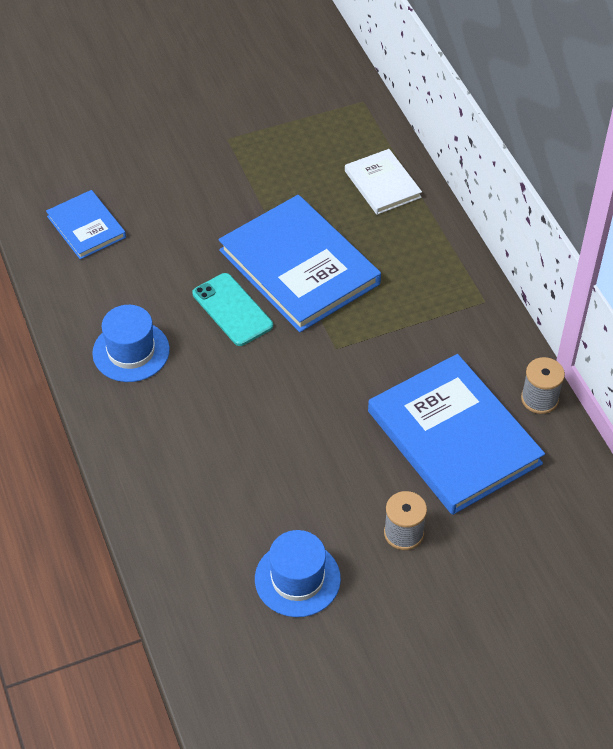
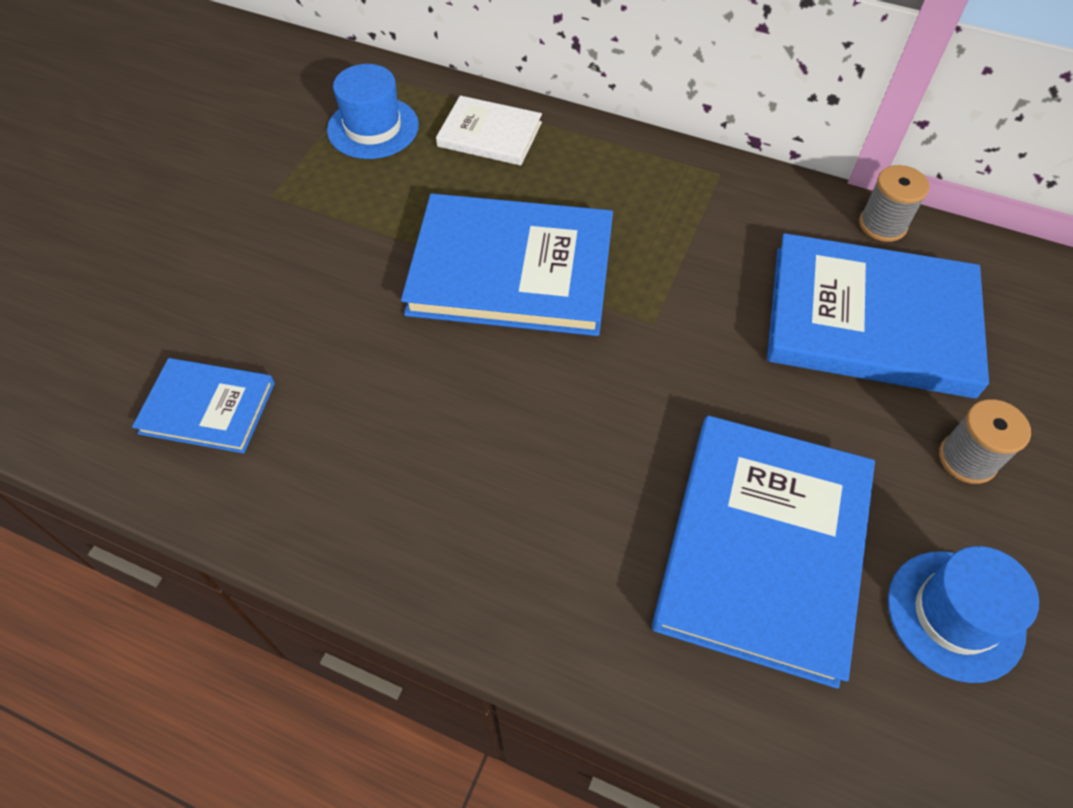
camera: 45 degrees left, 5 degrees up
blue hat [92,305,170,382] -> blue hat moved to [327,64,419,159]
turquoise phone [193,273,273,346] -> none
none -> blue book [652,416,875,689]

